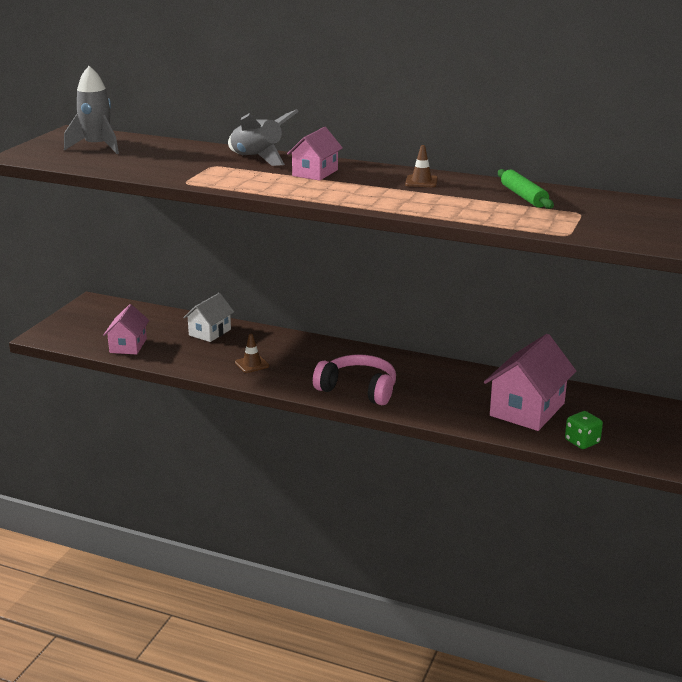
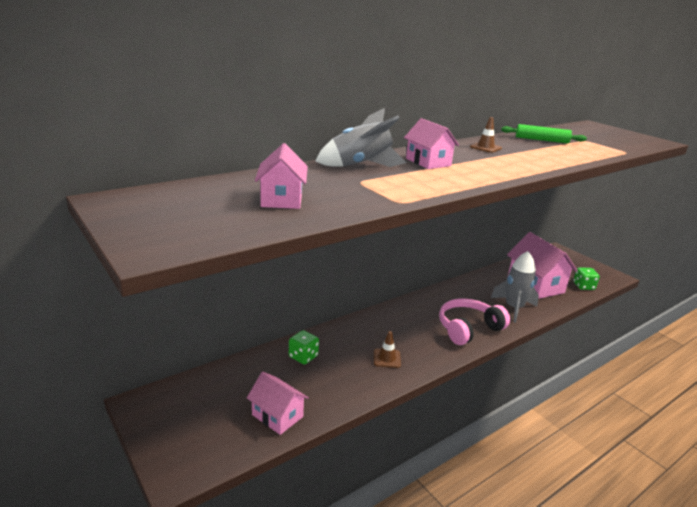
camera: 60 degrees left, 0 degrees up
grey rocket [64,66,119,154] -> grey rocket moved to [491,251,539,323]
white house [183,293,234,342] -> green dice [289,330,319,365]
none -> pink house [255,143,308,209]

